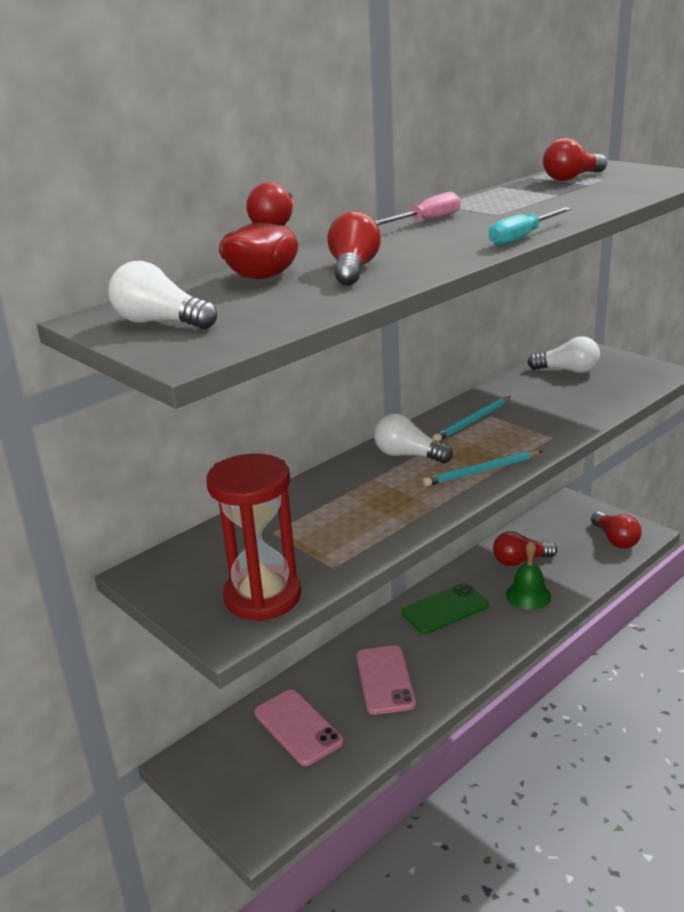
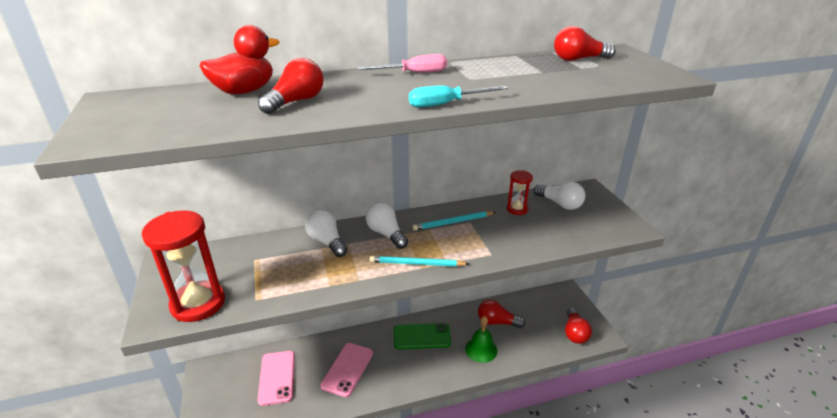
camera: 25 degrees right, 5 degrees up
white light bulb [109,261,217,329] -> white light bulb moved to [305,210,348,257]
none -> red hourglass [507,170,533,215]

